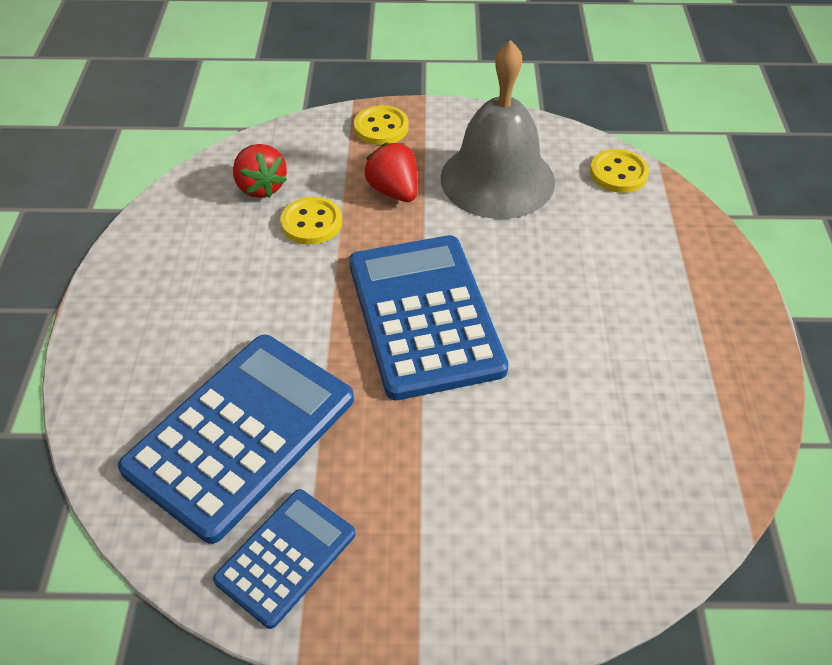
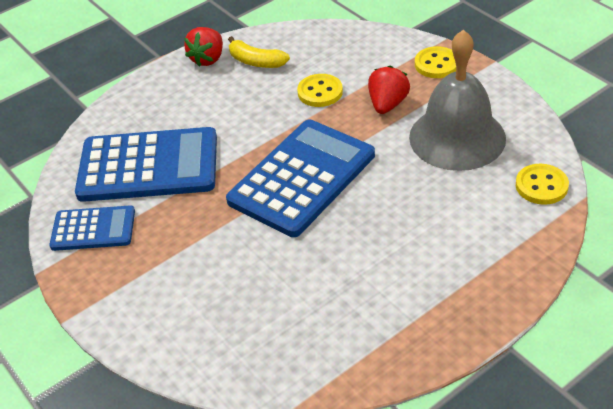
camera: 55 degrees right, 5 degrees down
red strawberry [233,144,287,198] -> red strawberry moved to [184,27,223,67]
none -> yellow banana [228,36,290,68]

